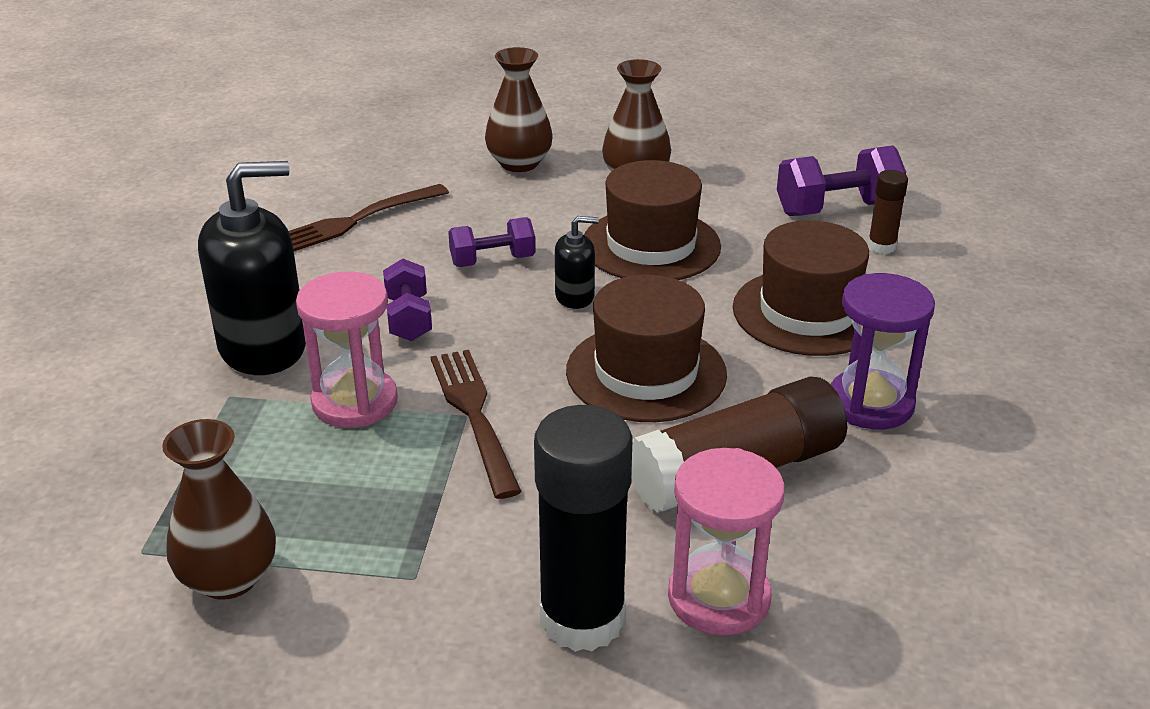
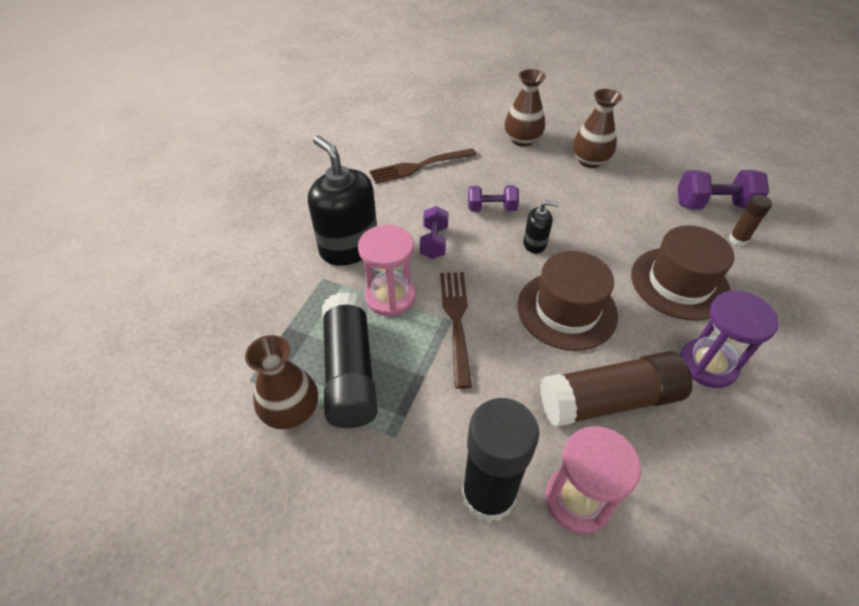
camera: 15 degrees right, 15 degrees up
black soap dispenser [198,161,306,375] -> black soap dispenser turned 120 degrees counterclockwise [308,135,377,266]
brown hat [584,160,721,280] -> none
none -> black glue stick [322,292,378,428]

